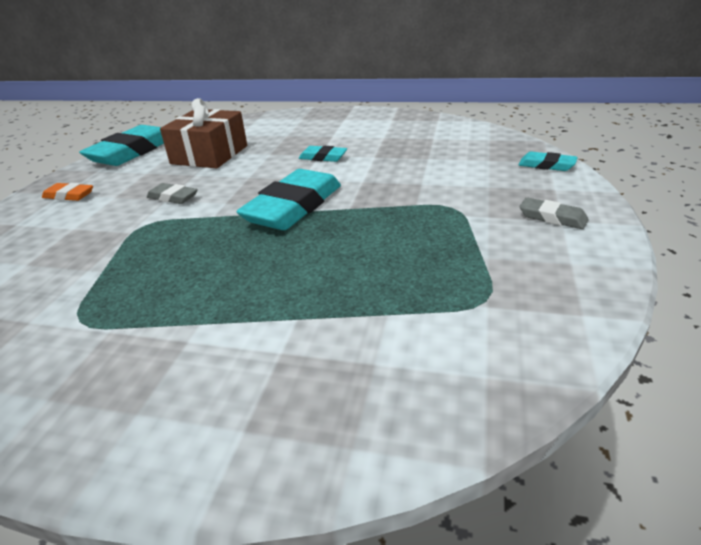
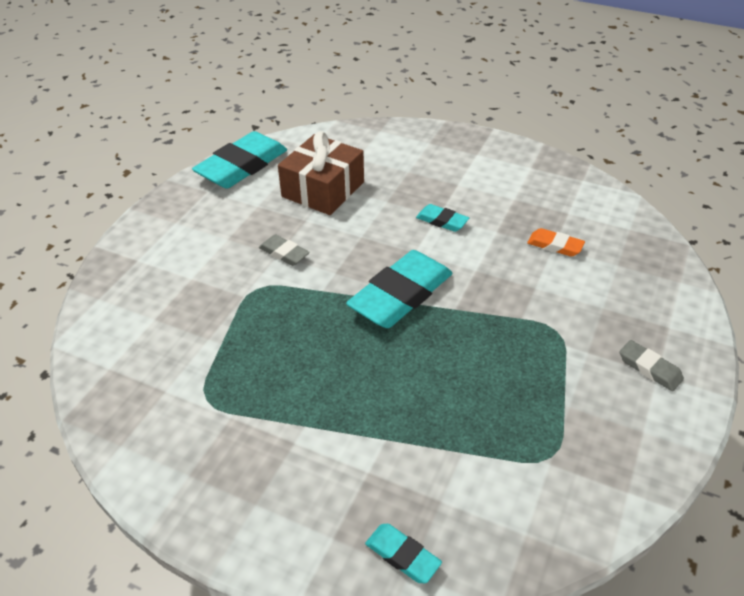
camera: 10 degrees right, 10 degrees up
orange eraser [42,183,93,201] -> orange eraser moved to [527,228,585,257]
turquoise eraser [518,152,578,171] -> turquoise eraser moved to [365,524,442,583]

